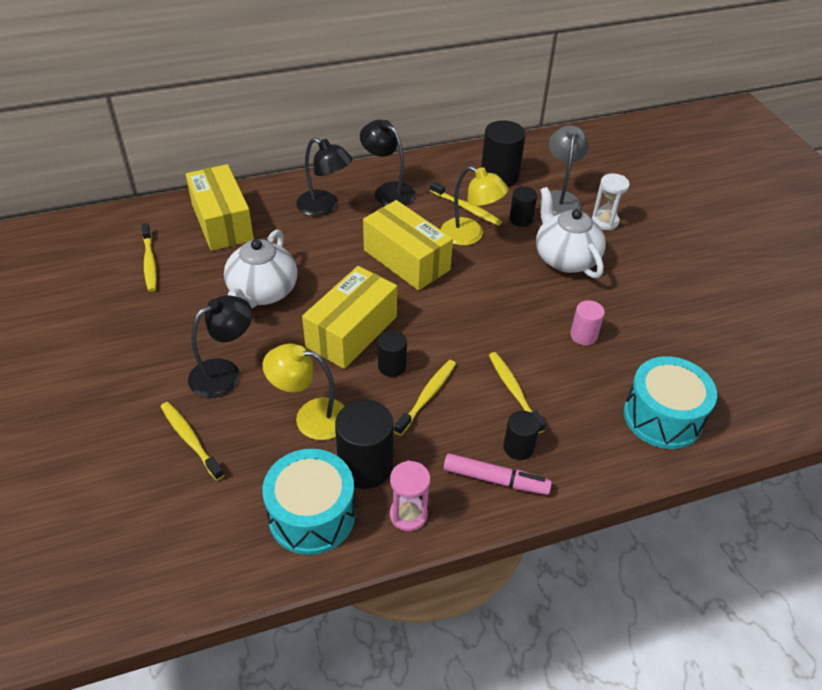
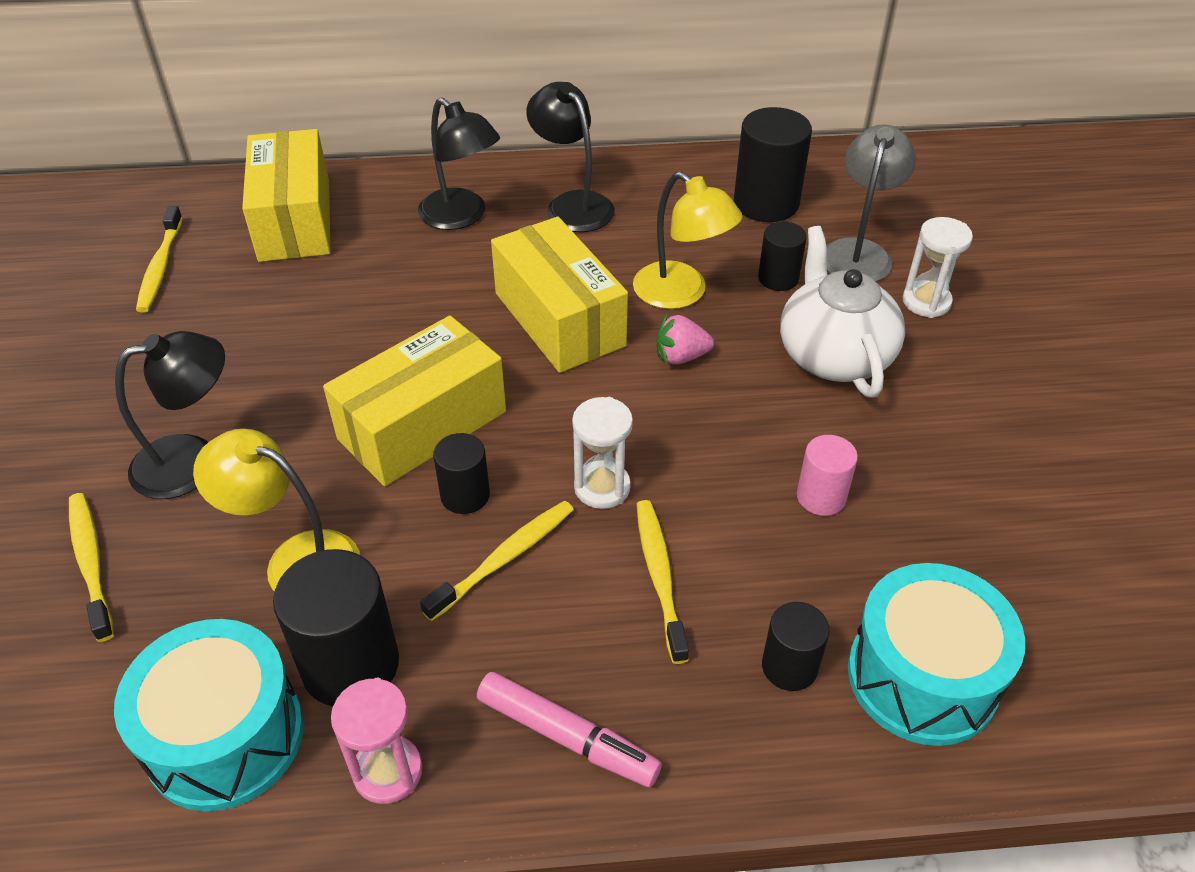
camera: 15 degrees right, 0 degrees up
white teapot [224,229,297,308] -> none
yellow toothbrush [430,181,502,226] -> none
black cylinder [504,411,540,460] -> black cylinder moved to [762,602,830,691]
none -> white hourglass [572,397,633,509]
none -> pink strawberry [657,314,714,365]

